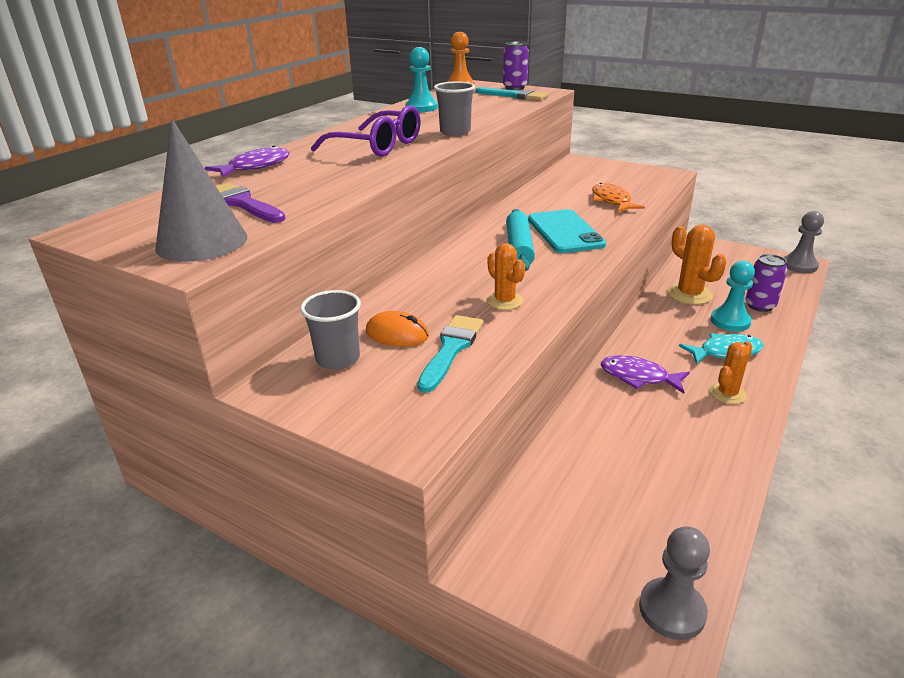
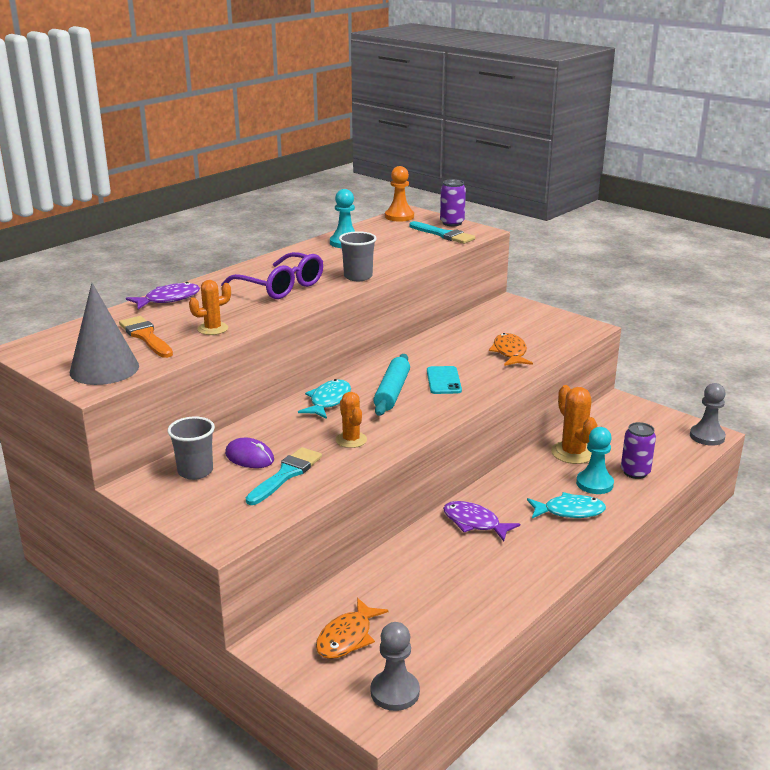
camera: 10 degrees right, 5 degrees down
purple brush [216,183,285,223] -> orange brush [119,316,173,358]
orange mouse [366,311,429,347] -> purple mouse [225,438,274,468]
turquoise phone [528,209,606,253] -> turquoise phone [427,366,462,394], size x0.64
orange cactus [709,341,753,404] -> orange cactus moved to [189,280,231,335]
none -> turquoise fish [298,379,351,419]
none -> orange fish [316,598,388,659]

